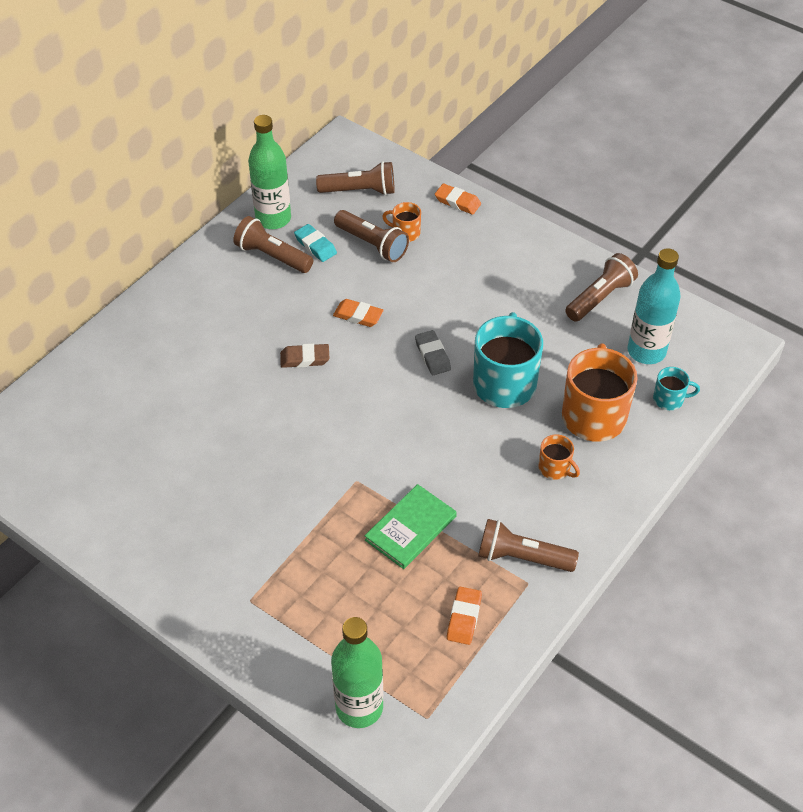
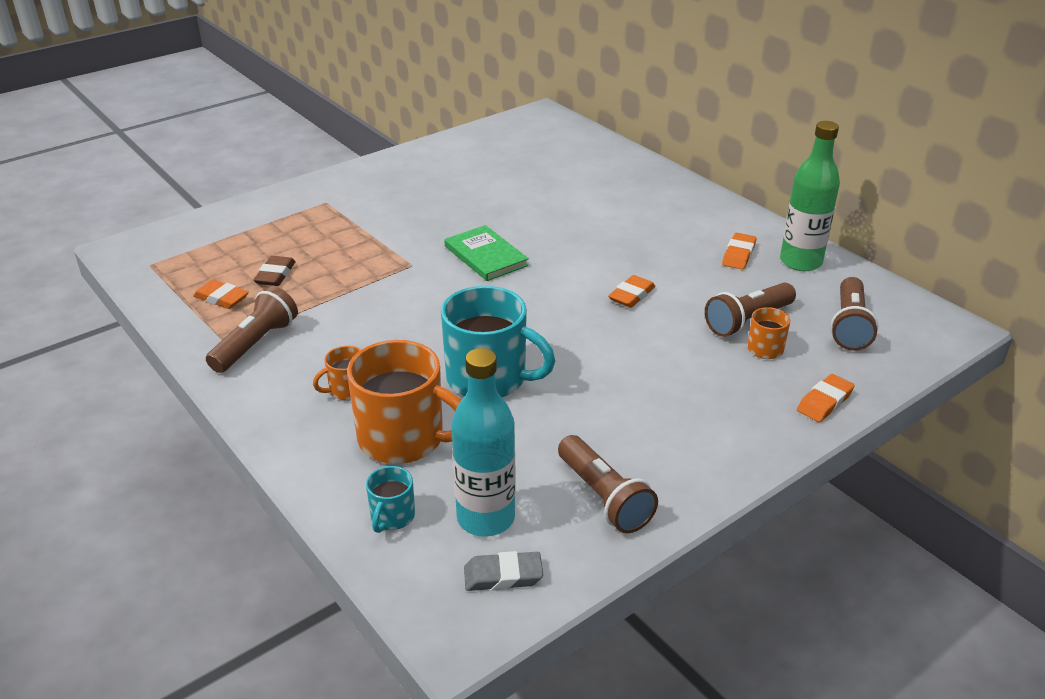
camera: 105 degrees right, 15 degrees down
brown flashlight [233,216,313,273] -> orange eraser [722,233,756,270]
brown eraser [280,344,330,368] -> brown eraser moved to [253,256,296,286]
turquoise eraser [294,224,337,262] -> none
green bottle [331,617,383,728] -> none
green book [365,484,457,569] -> green book moved to [444,225,529,281]
grey eraser [415,330,451,375] -> grey eraser moved to [464,551,543,591]

